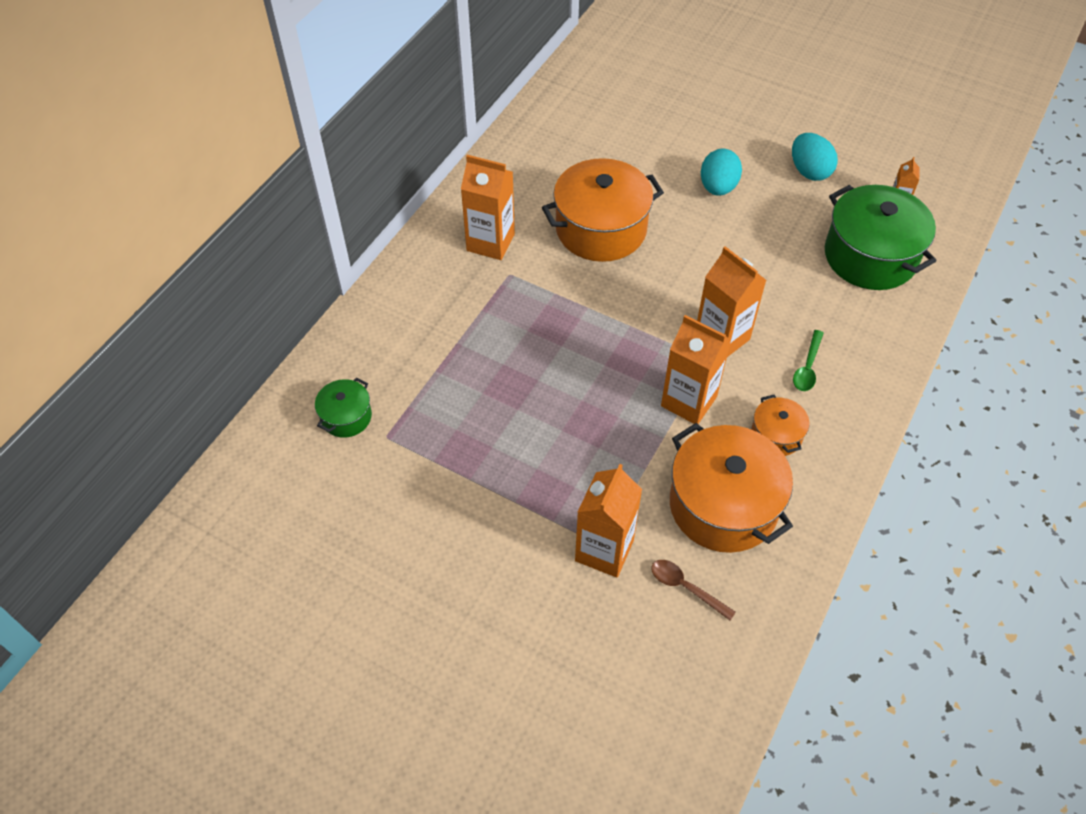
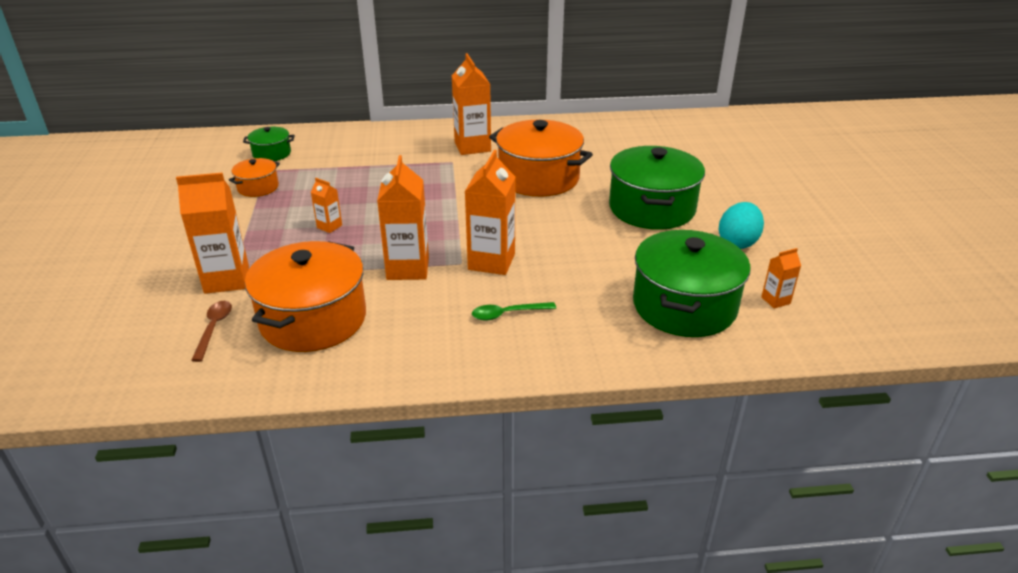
camera: 55 degrees right, 20 degrees down
turquoise egg [701,149,742,196] -> green pot [609,146,705,230]
orange pot [751,395,810,456] -> orange pot moved to [229,158,280,197]
none -> orange carton [311,178,342,233]

